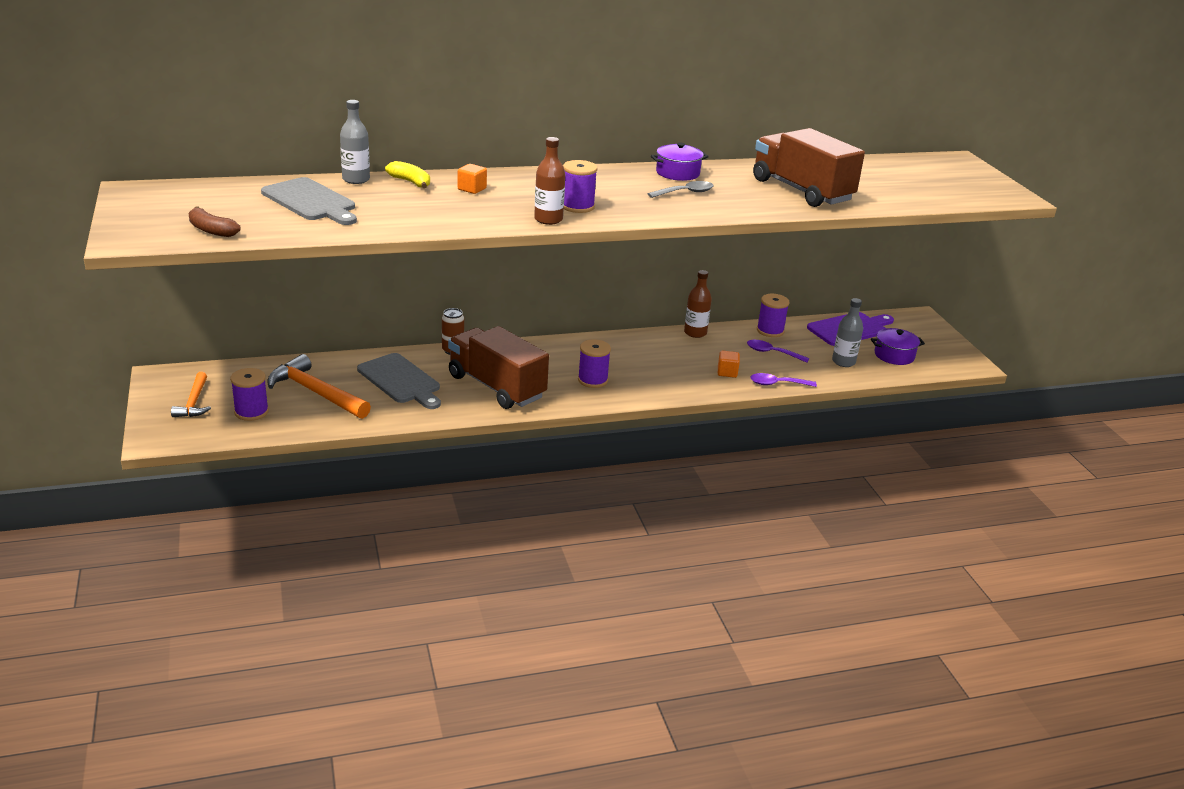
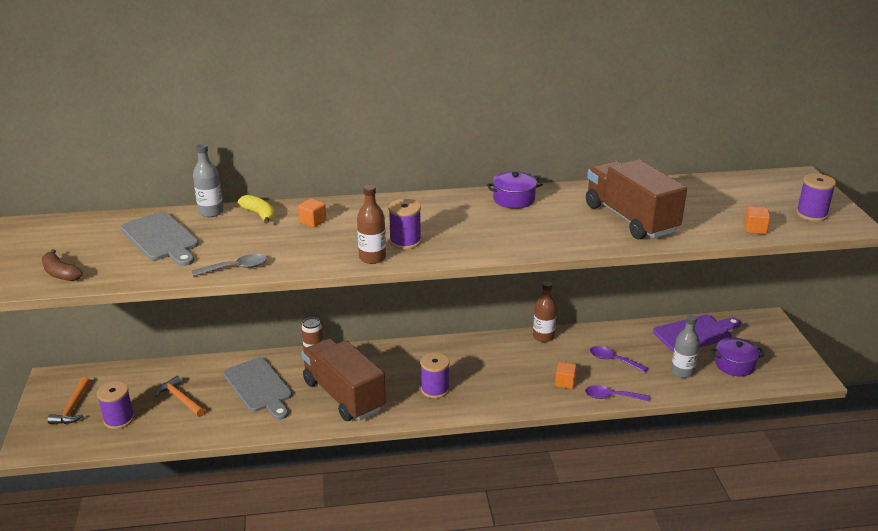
camera: 10 degrees right, 0 degrees up
orange hammer [267,354,371,419] -> orange hammer [155,376,205,417], size x0.60
grey spoon [648,181,714,198] -> grey spoon moved to [192,254,267,277]
purple spool [757,294,790,337] -> purple spool moved to [796,174,836,221]
none -> orange cube [744,206,770,234]

